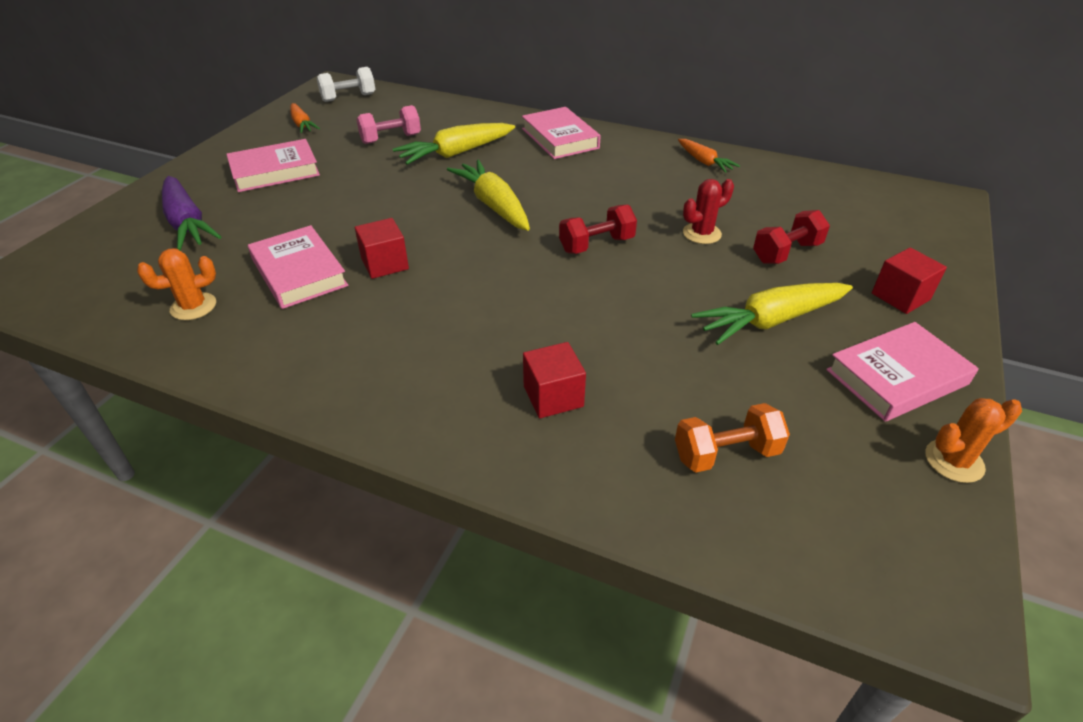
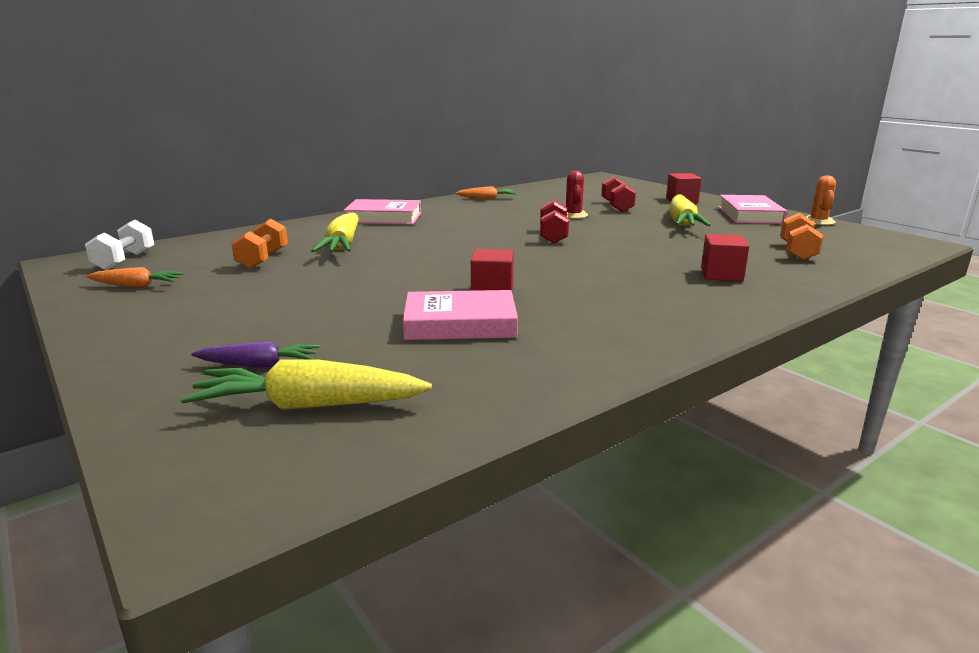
camera: 60 degrees left, 20 degrees down
orange cactus [137,249,216,320] -> none
purple carrot [162,176,221,251] -> purple carrot [191,341,320,367], size x0.59
pink book [226,139,320,192] -> none
pink dumbbell [356,105,421,144] -> orange dumbbell [231,219,288,269]
yellow carrot [447,160,530,231] -> yellow carrot moved to [181,359,432,410]

